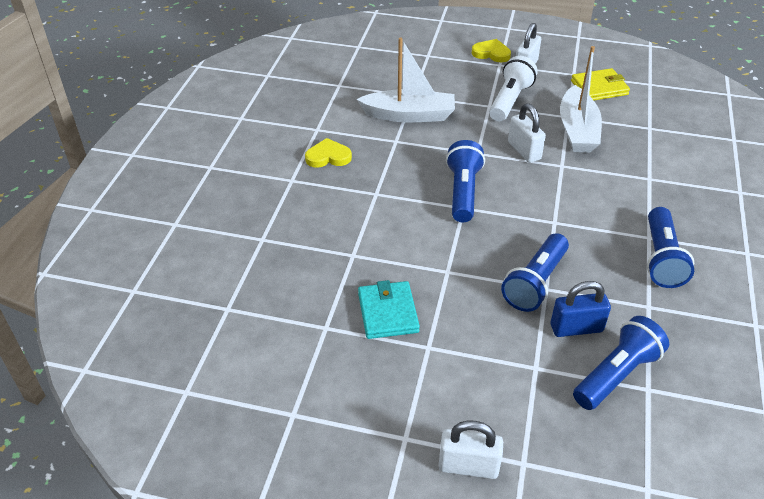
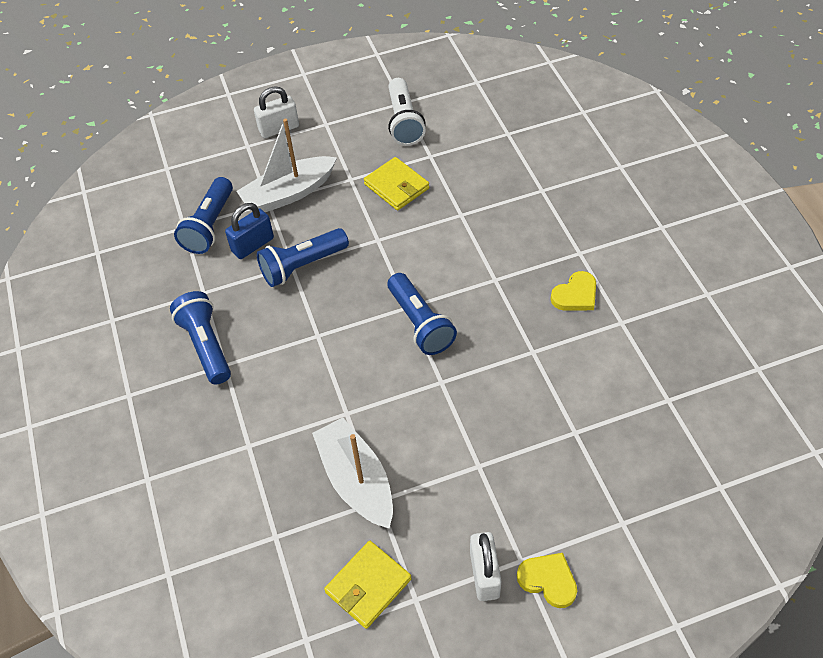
camera: 150 degrees right, 10 degrees up
white boat [357,38,455,122] -> white boat moved to [236,119,337,212]
turquoise wallet [358,280,420,339] -> yellow wallet [364,157,429,210]
yellow heart [472,39,511,62] -> yellow heart turned 135 degrees counterclockwise [517,553,577,608]
white flashlight [489,56,538,121] -> white flashlight moved to [388,78,426,146]
blue flashlight [501,233,569,312] -> blue flashlight turned 120 degrees counterclockwise [257,228,349,287]
white padlock [508,103,546,163] -> none

